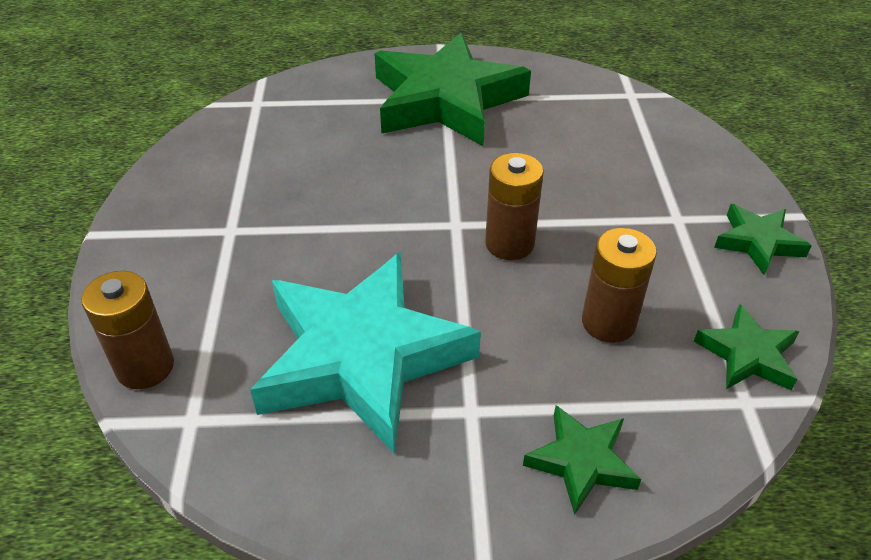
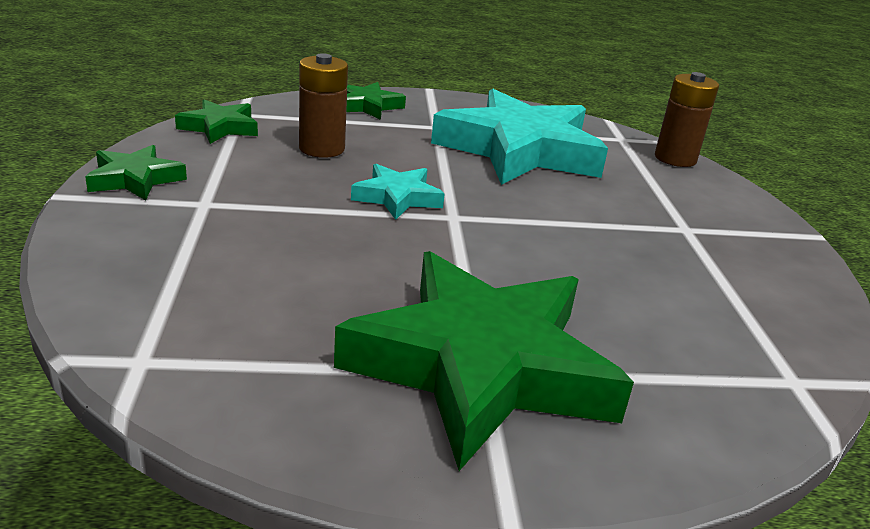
camera: 175 degrees right, 15 degrees down
brown battery [485,153,544,260] -> turquoise star [351,164,445,220]

